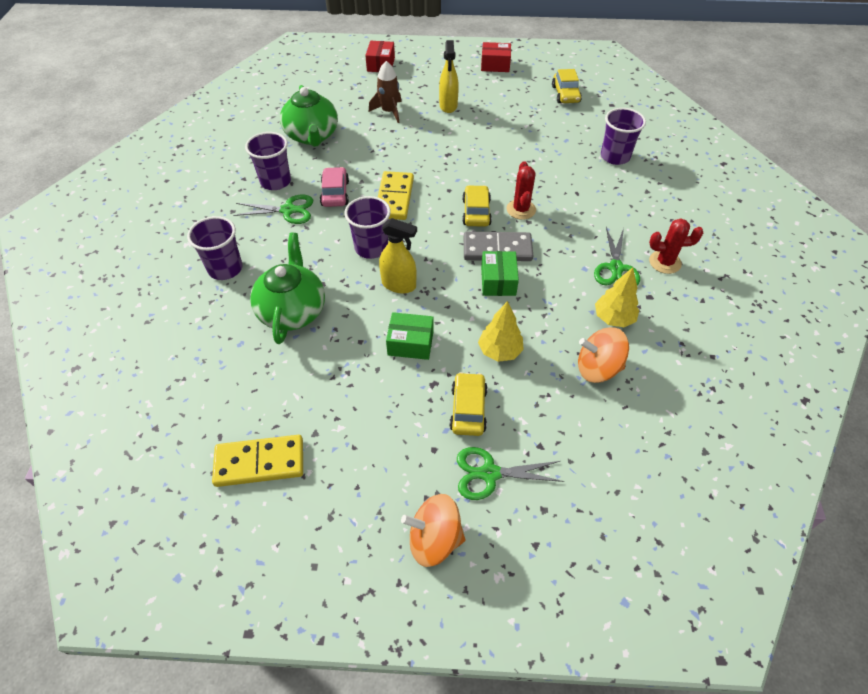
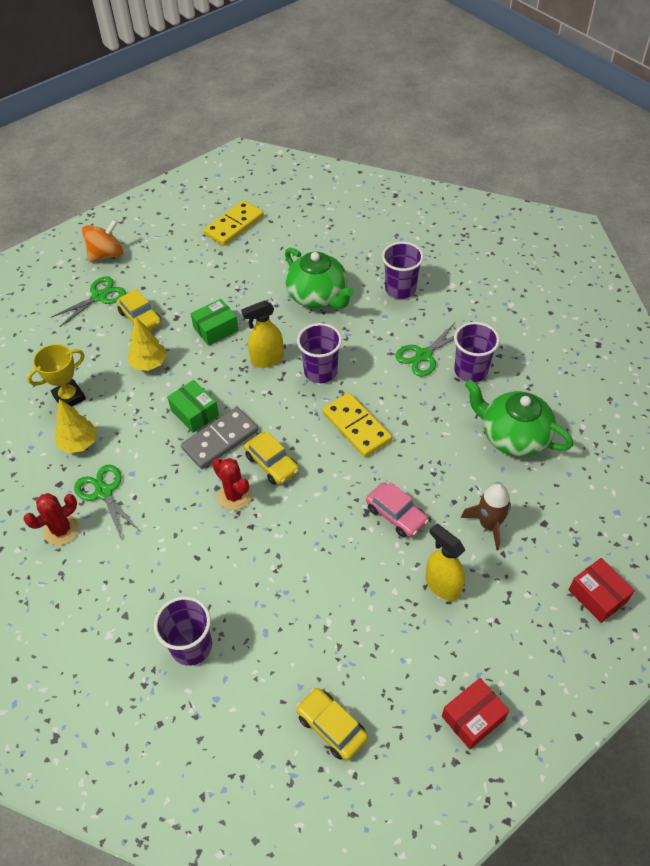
camera: 140 degrees right, 0 degrees up
pink car [320,167,349,207] -> pink car moved to [366,482,429,538]
orange spinning top [578,327,629,383] -> yellow trophy [27,344,86,406]

